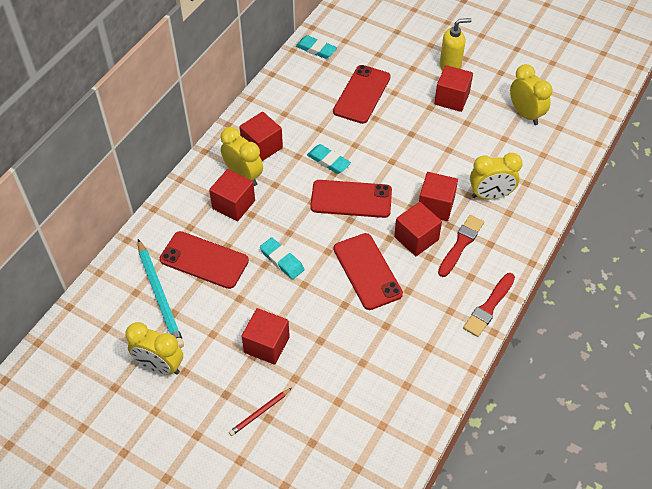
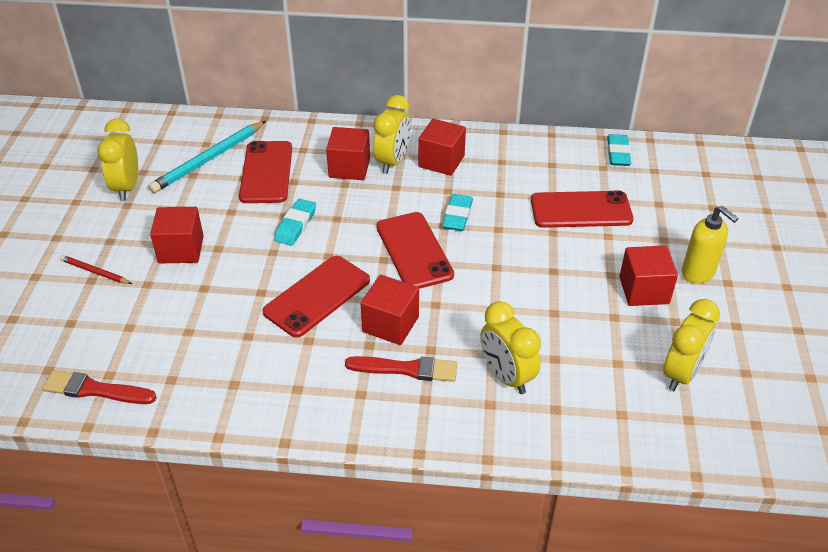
camera: 65 degrees right, 10 degrees down
red cube [419,172,458,221] -> none
red brush [463,273,515,337] -> red brush moved to [42,371,157,404]

